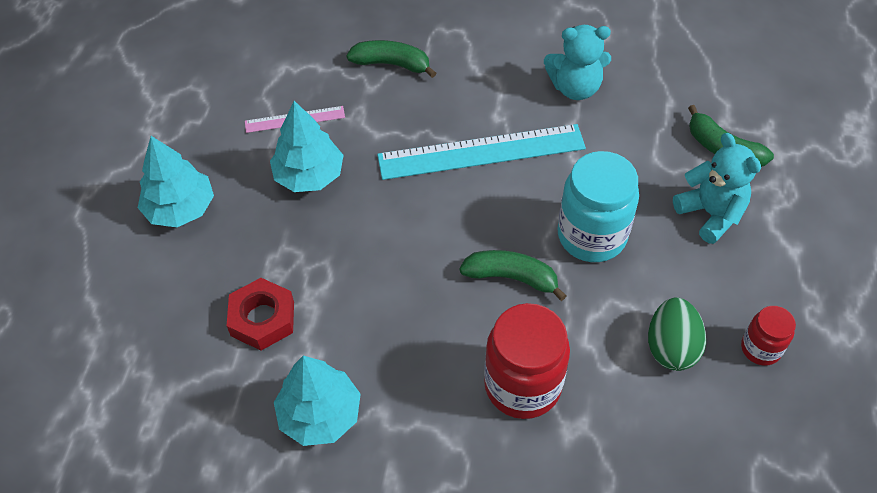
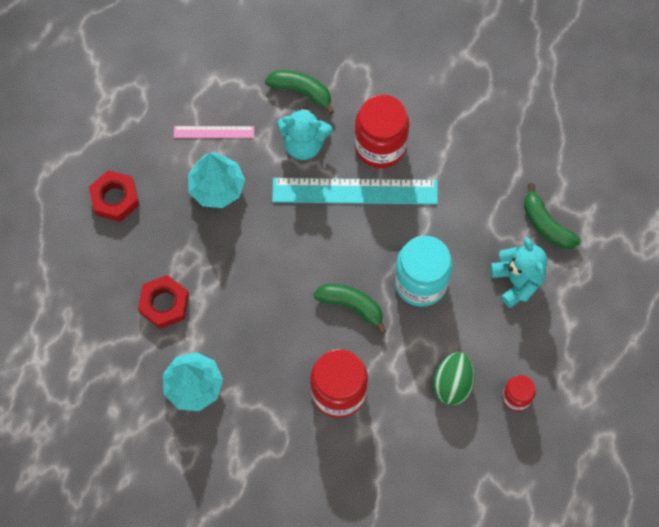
camera: 10 degrees right, 15 degrees up
turquoise tree [138,136,214,227] -> red nut [89,170,139,222]
turquoise teddy bear [544,25,611,100] -> turquoise teddy bear moved to [277,106,333,160]
none -> red jar [354,95,409,168]

